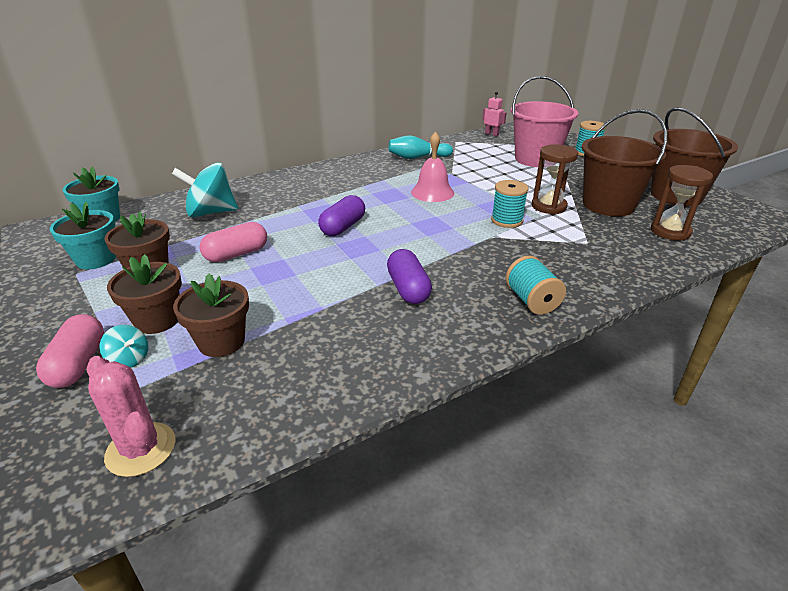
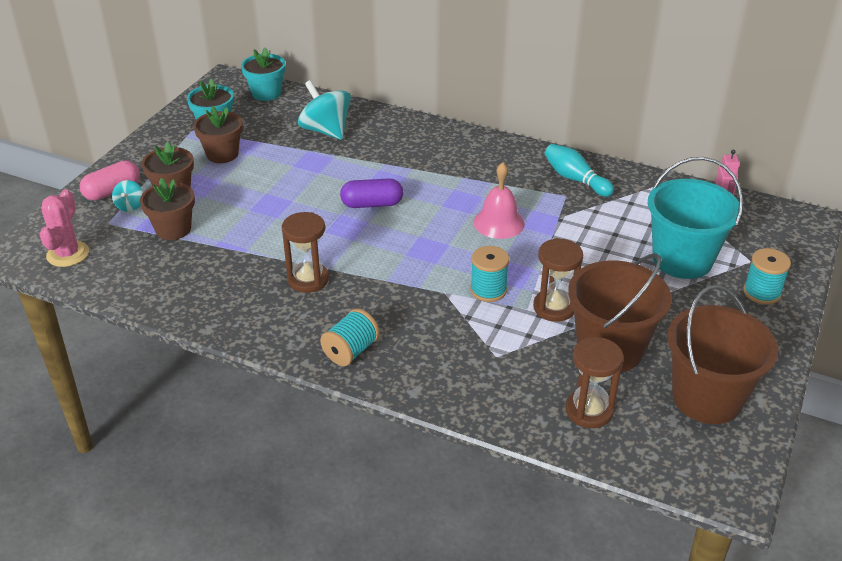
camera: 55 degrees right, 5 degrees up
pink capsule [200,222,267,262] -> none
purple capsule [387,249,432,304] -> brown hourglass [282,212,329,293]
pink bucket [511,76,578,167] -> turquoise bucket [648,157,743,279]

